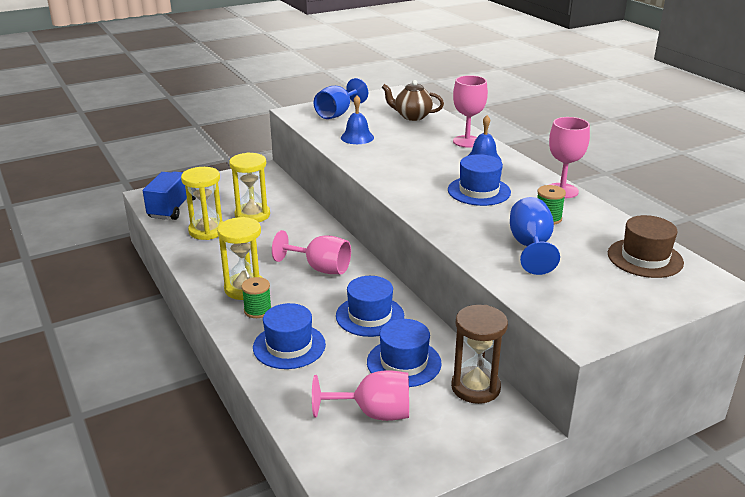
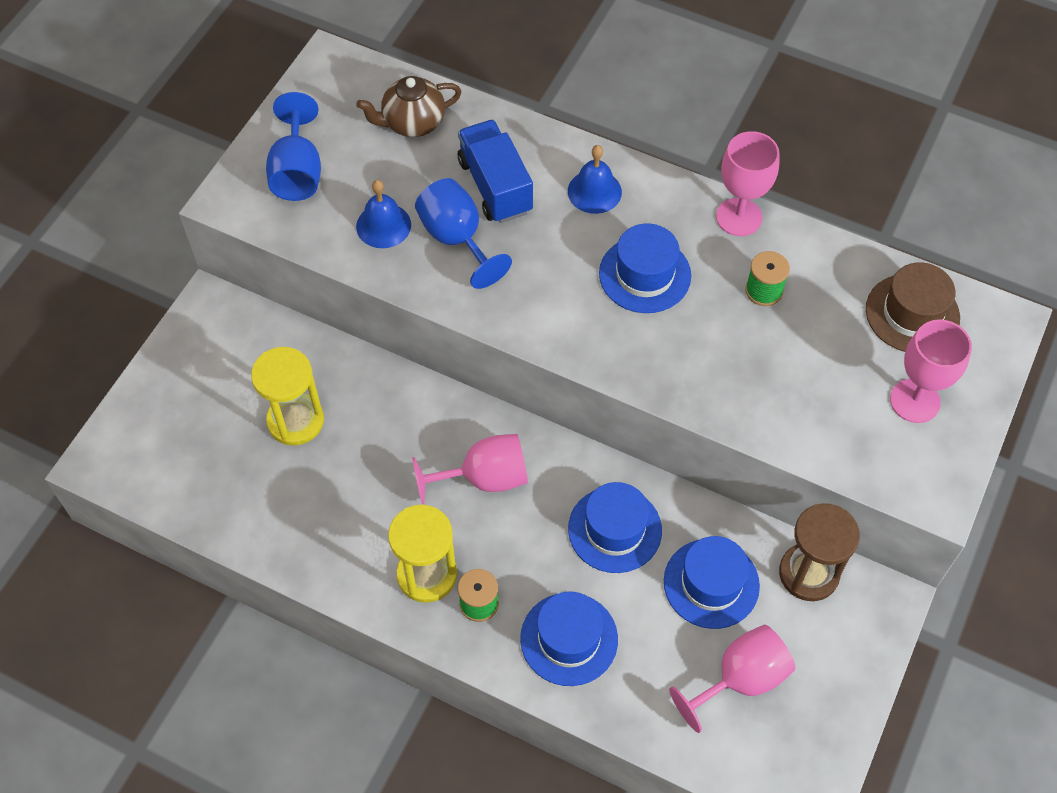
camera: 35 degrees left, 30 degrees up
blue truck [143,172,196,220] -> blue truck moved to [458,120,533,223]
yellow hourglass [181,167,223,240] -> none
pink goblet [453,75,488,148] -> pink goblet moved to [890,320,972,423]
blue goblet [510,197,560,275] -> blue goblet moved to [415,178,512,289]

